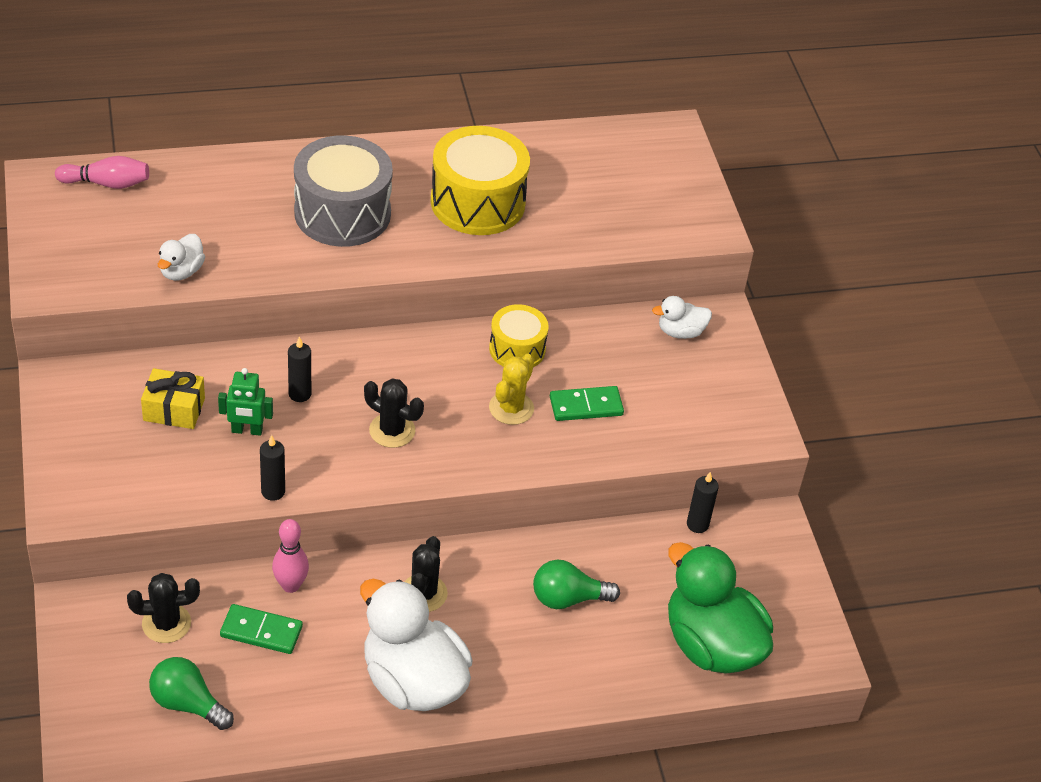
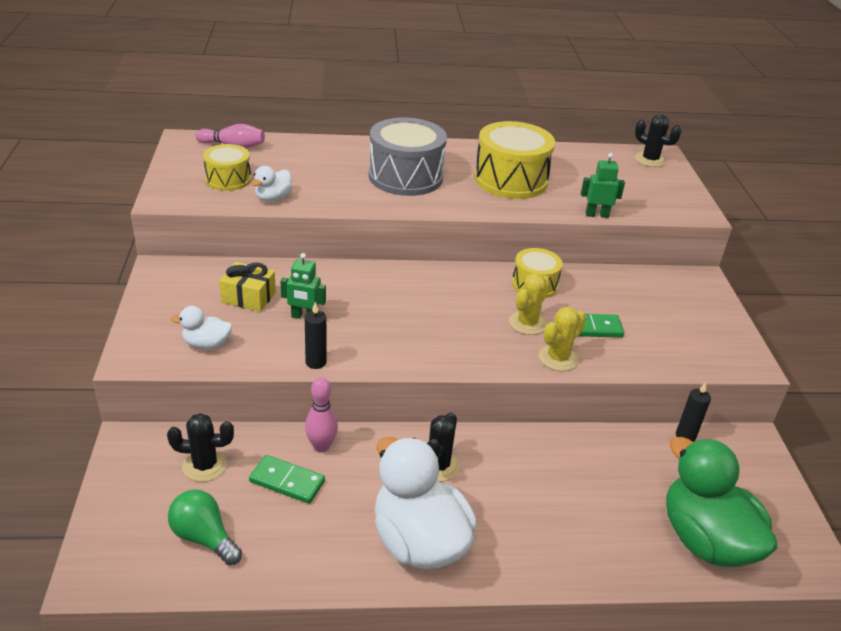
camera: 10 degrees right, 10 degrees down
black candle [288,337,311,402] -> none
black cactus [364,378,424,448] -> black cactus moved to [635,114,682,167]
green light bulb [533,559,620,609] -> none
white duck [652,296,712,339] -> white duck moved to [171,306,232,349]
none -> yellow drum [203,144,251,191]
none -> yellow cactus [539,307,586,371]
none -> green robot [581,153,625,218]

